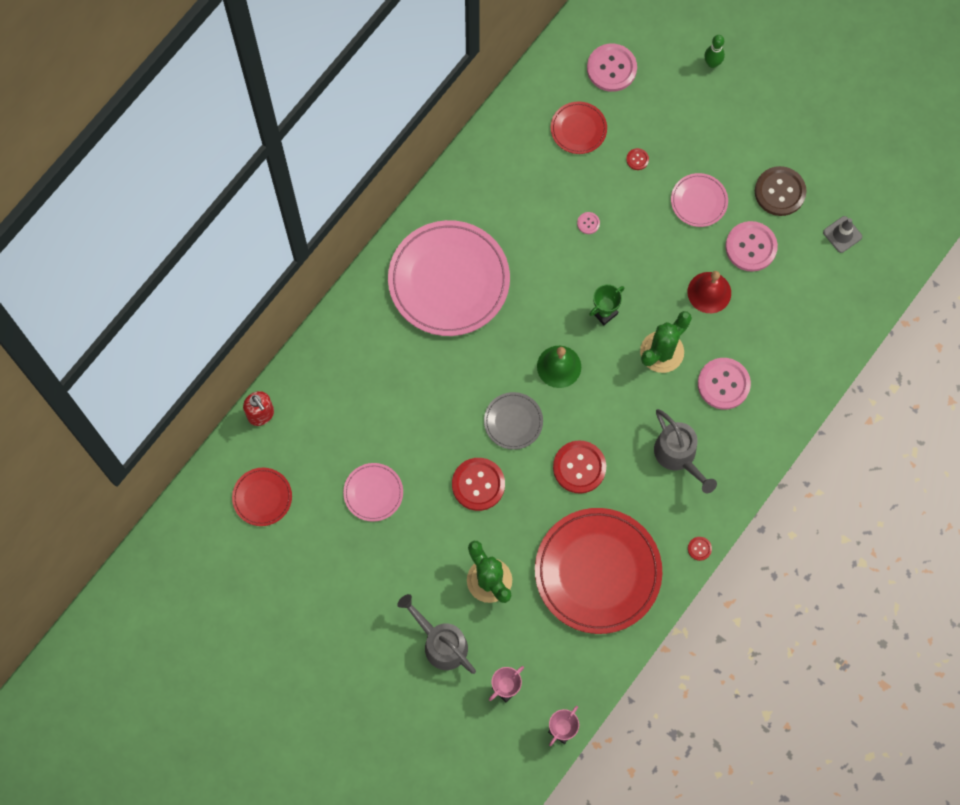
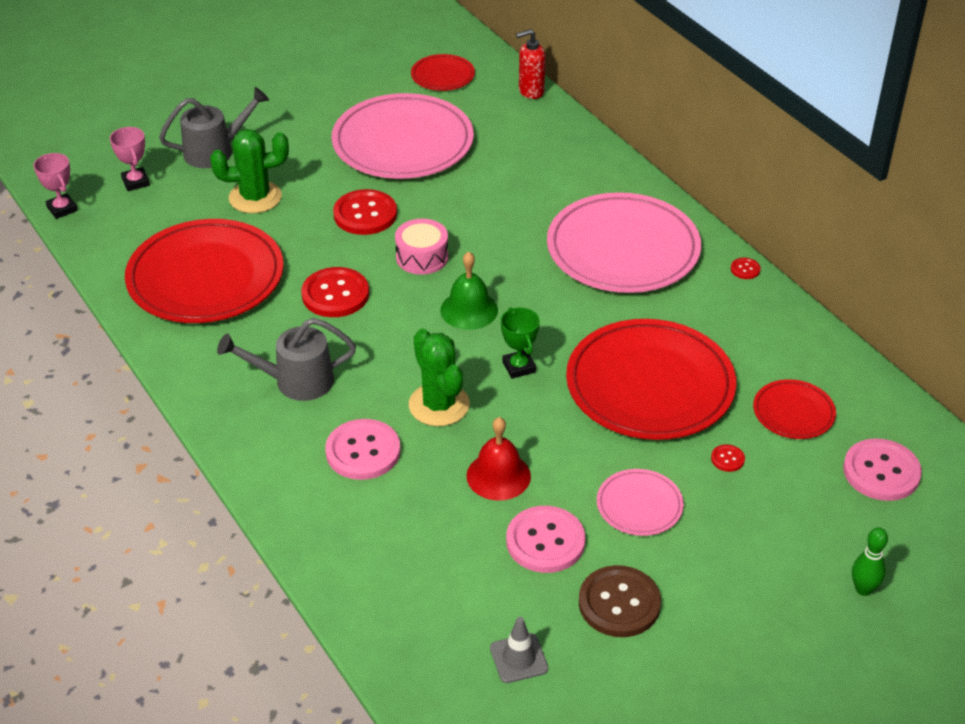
camera: 110 degrees right, 30 degrees down
pink plate [343,463,403,522] -> pink plate [332,93,474,179], size x2.10
grey plate [484,392,543,450] -> pink drum [395,219,448,275]
pink button [577,212,600,234] -> red plate [566,319,736,440]
red button [688,537,712,561] -> red button moved to [731,258,761,279]

